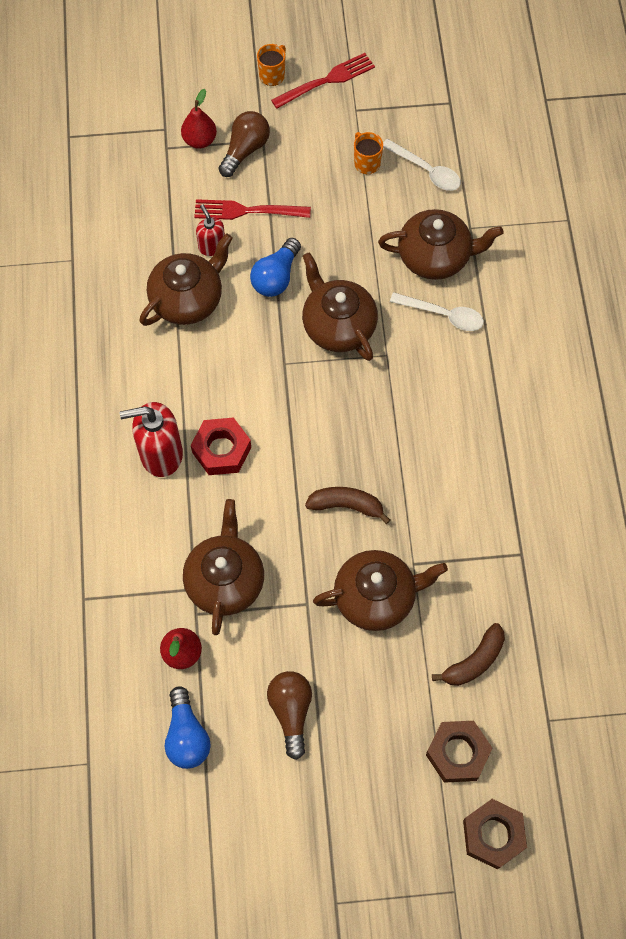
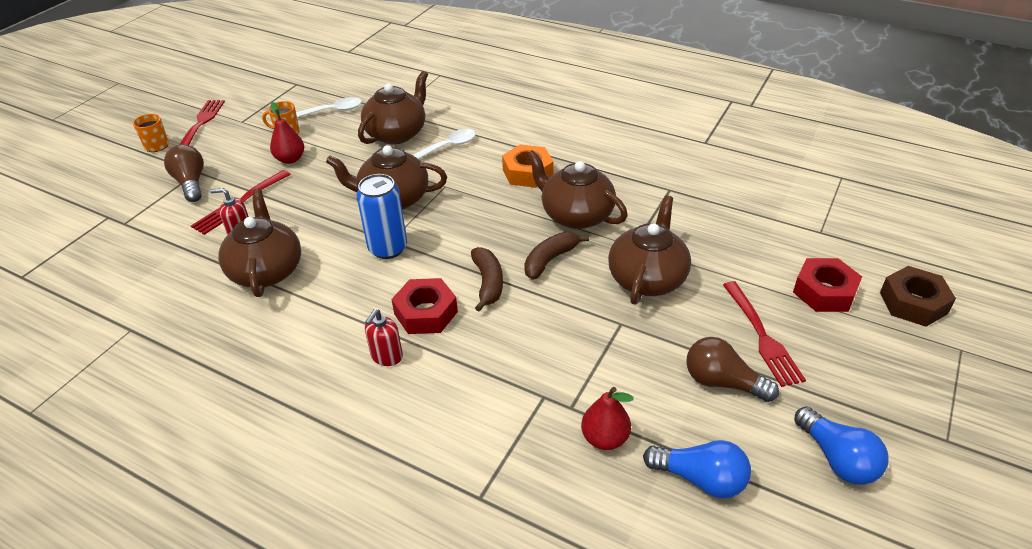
camera: 55 degrees left, 25 degrees down
red soap dispenser [120,402,183,477] -> red soap dispenser [365,309,403,366], size x0.56
red pear [181,89,217,149] -> red pear moved to [270,102,304,164]
brown teapot [183,499,264,635] -> brown teapot moved to [527,150,628,229]
blue light bulb [250,238,301,297] -> blue light bulb moved to [794,406,889,485]
brown nut [426,721,493,783] -> red nut [793,258,862,312]
brown banana [432,623,505,686] -> brown banana moved to [471,247,503,312]
none -> blue can [357,174,407,259]
none -> orange nut [502,144,554,188]
none -> red fork [723,281,806,387]

